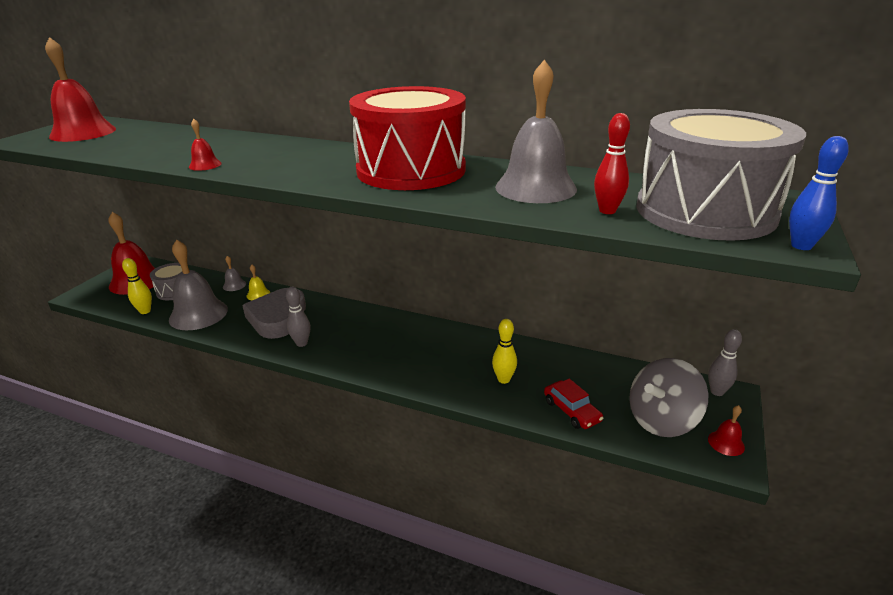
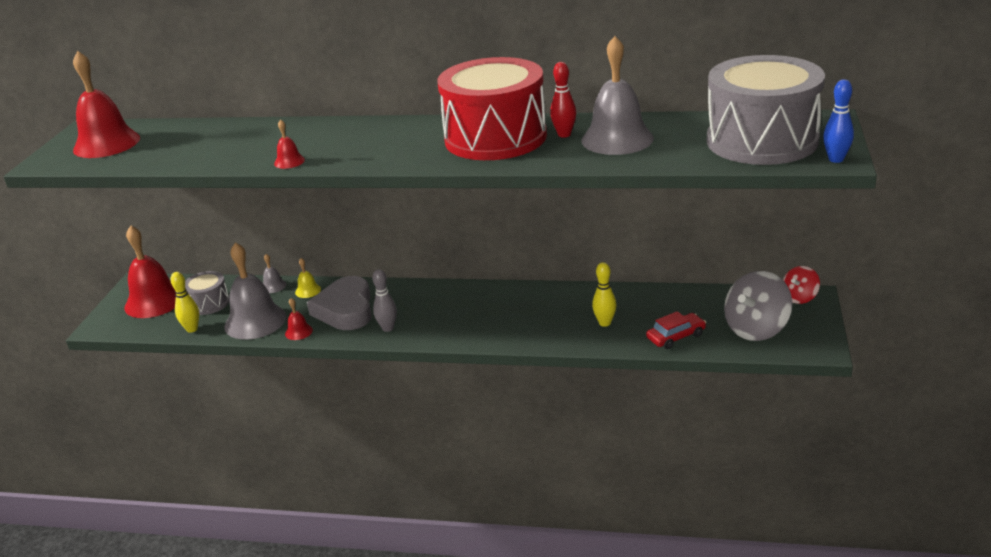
camera: 10 degrees left, 0 degrees up
red car [544,379,603,429] -> red car turned 75 degrees counterclockwise [646,311,706,349]
red bowling pin [594,113,630,214] -> red bowling pin moved to [550,62,576,138]
grey bowling pin [708,329,742,396] -> red spinning top [783,266,820,304]
red bell [708,405,745,456] -> red bell moved to [285,298,313,340]

